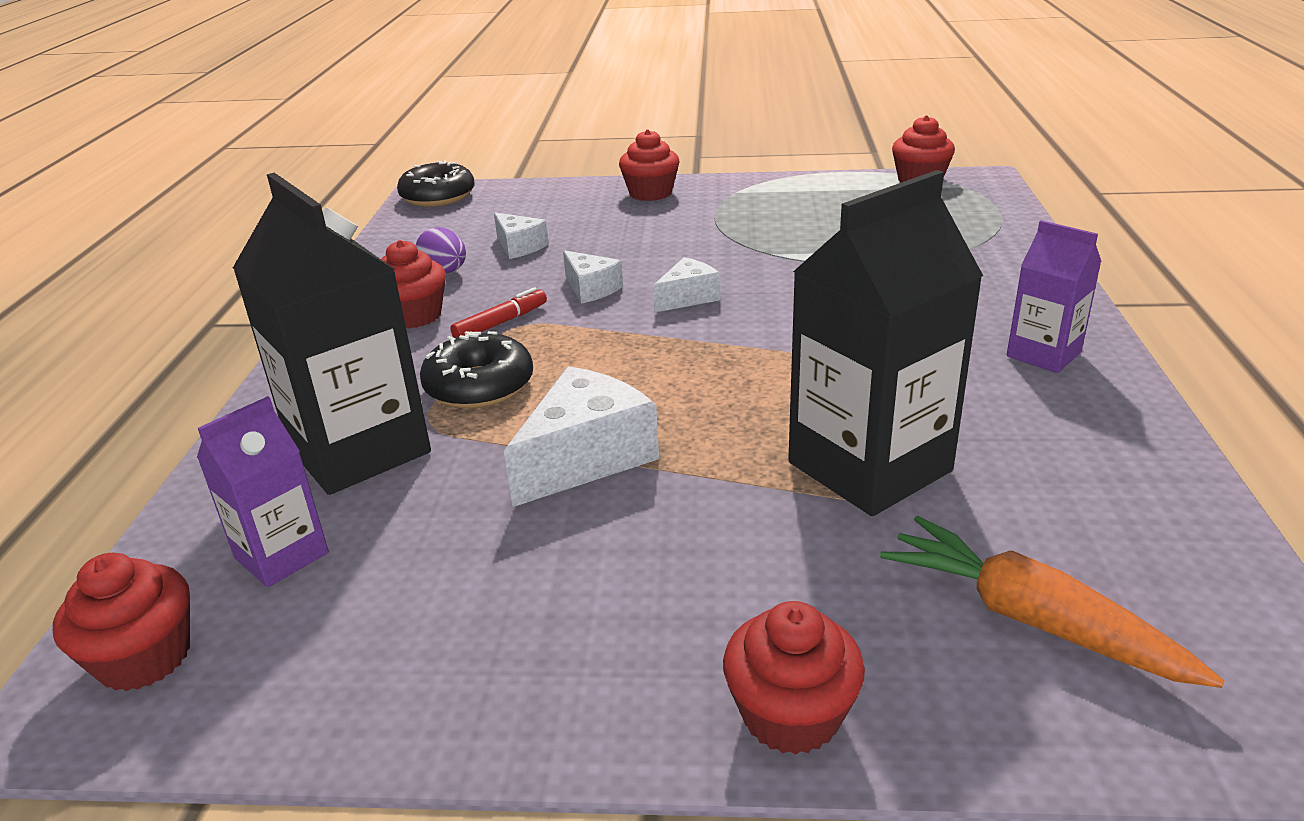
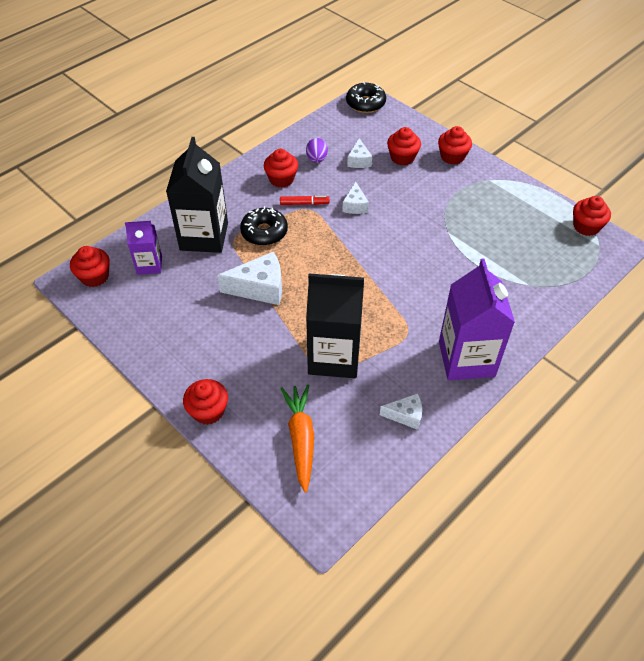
camera: 40 degrees right, 20 degrees up
white cheese [653,257,721,313] -> white cheese moved to [380,393,422,430]
purple carton [1007,220,1102,373] -> purple carton [439,259,515,380], size x1.84
none -> red cupcake [387,127,421,165]

